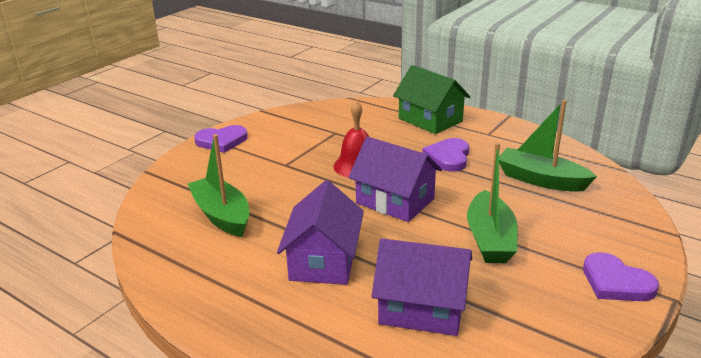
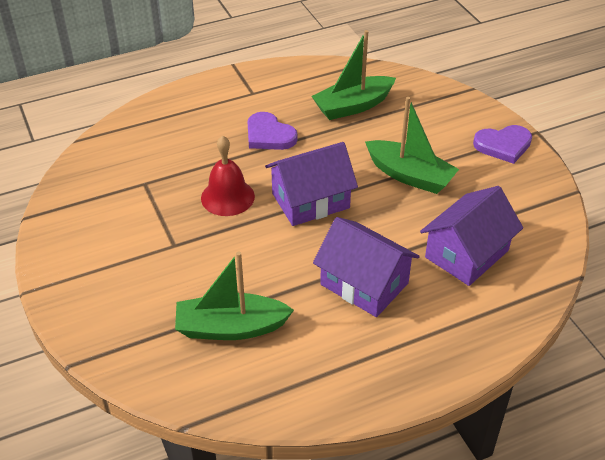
camera: 60 degrees left, 15 degrees up
purple heart [194,125,248,153] -> none
green house [393,65,470,134] -> none

